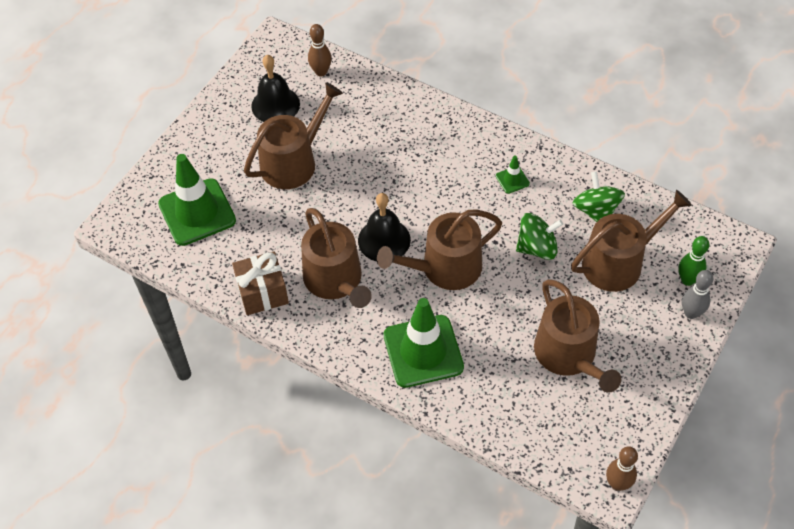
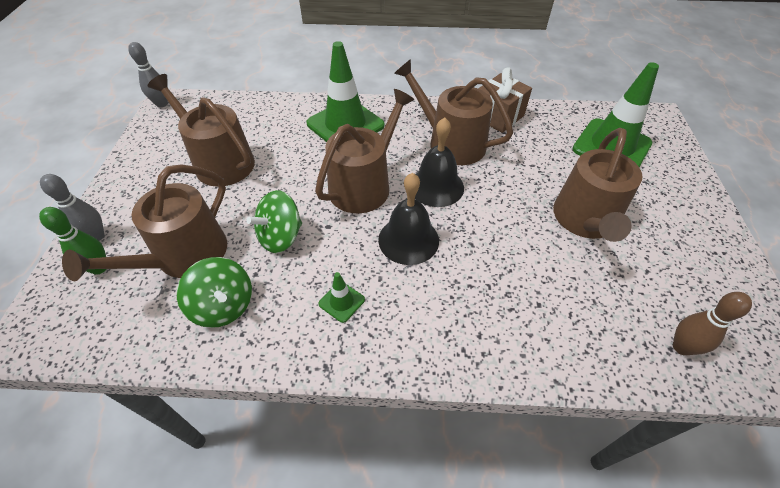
camera: 150 degrees right, 5 degrees down
black bell [251,55,300,122] -> black bell moved to [378,173,439,265]
brown bowling pin [606,446,638,491] -> grey bowling pin [128,42,168,107]

